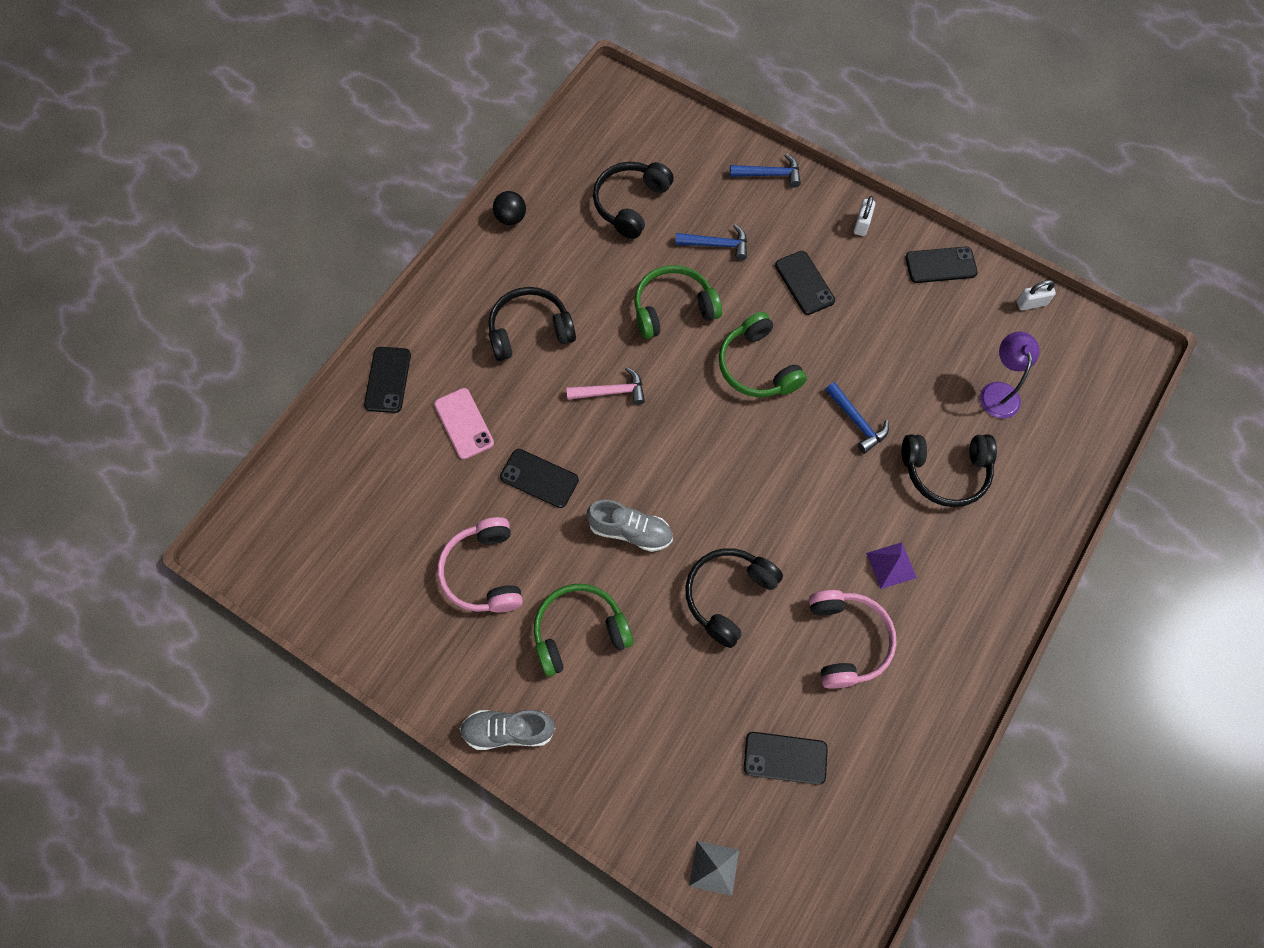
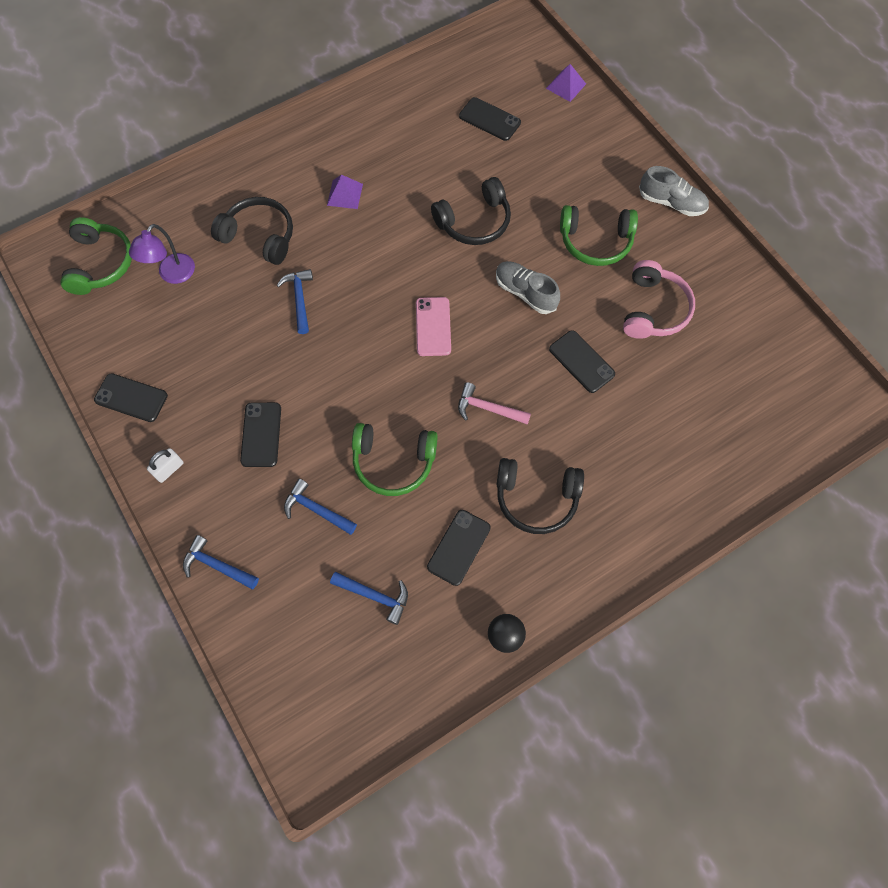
camera: 155 degrees left, 0 degrees up
black phone [364,347,411,413] -> black phone moved to [427,510,491,586]
pink phone [434,388,494,460] -> pink phone moved to [416,297,451,356]
black headphones [593,162,674,239] -> blue hammer [330,572,408,625]
grey pyramid [689,841,739,896] -> purple pyramid [546,64,586,102]
green headphones [719,312,807,397] -> green headphones moved to [60,217,132,295]
pink headphones [809,590,897,689] -> none
white padlock [1017,280,1056,310] -> none

